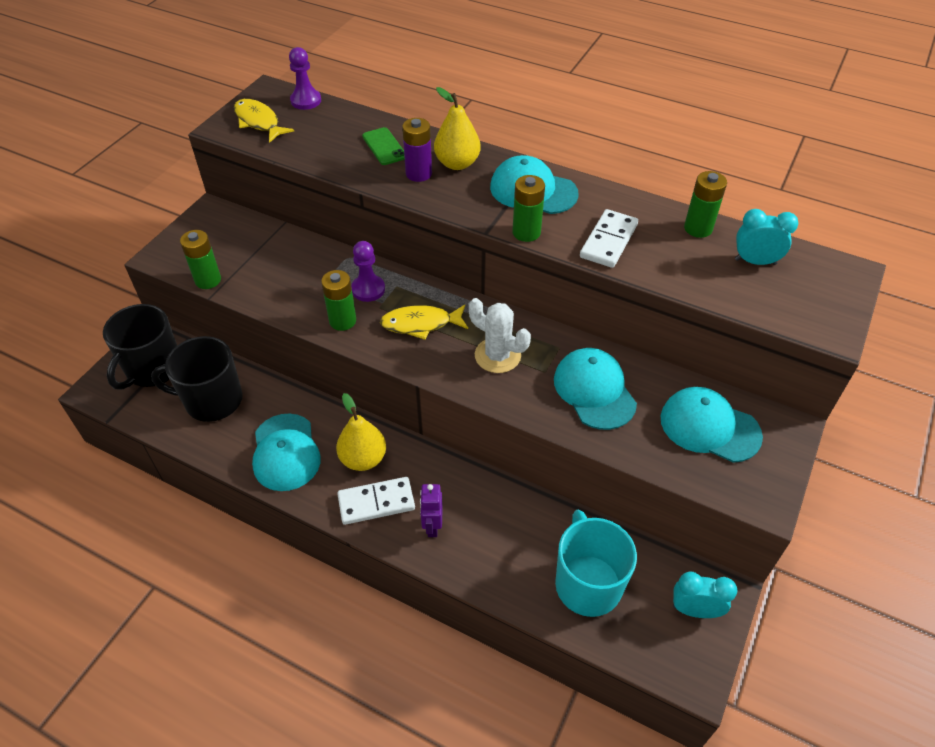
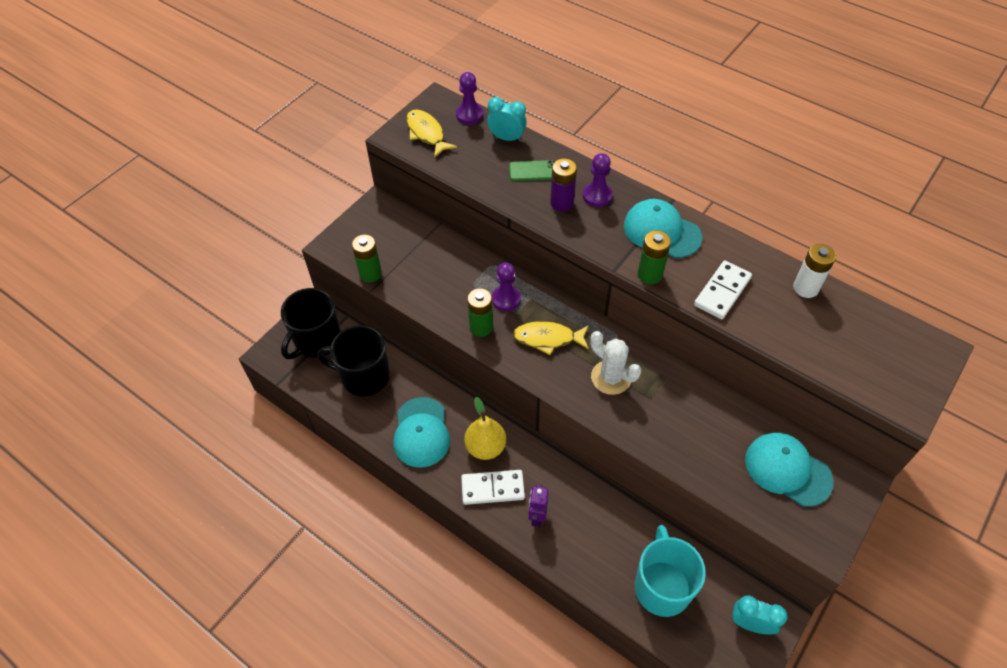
camera: 10 degrees right, 5 degrees up
green phone [362,127,405,165] -> green phone turned 75 degrees counterclockwise [509,160,557,181]
yellow pear [434,87,481,170] -> purple pawn [583,153,613,207]
turquoise cap [554,348,637,430] -> none
green battery [684,171,727,238] -> white battery [793,244,836,298]
turquoise clock [735,209,798,265] -> turquoise clock moved to [487,97,527,142]

